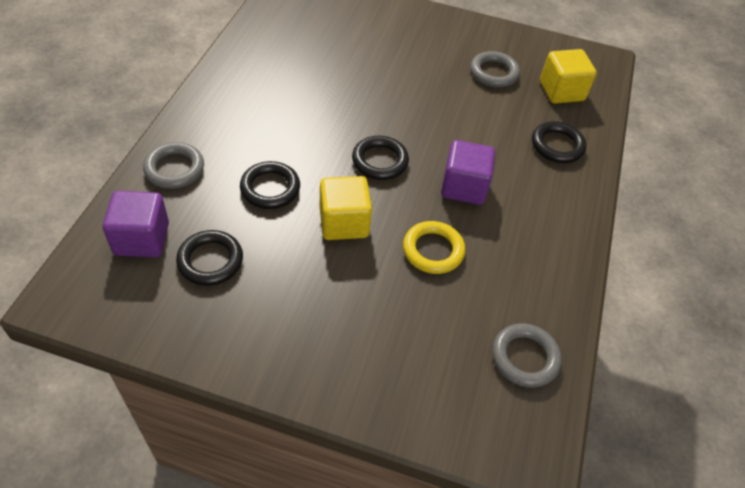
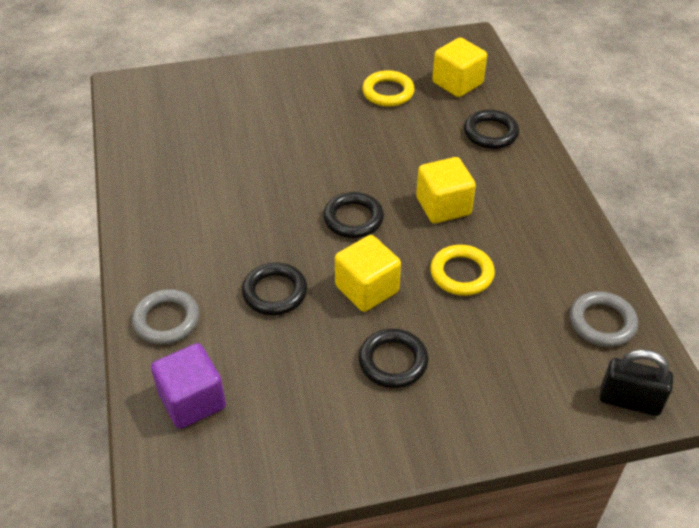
camera: 25 degrees left, 5 degrees down
black ring [176,230,243,286] -> black ring moved to [359,329,429,388]
purple cube [441,140,495,205] -> yellow cube [416,157,476,224]
grey ring [470,51,520,87] -> yellow ring [362,70,415,107]
none -> black padlock [599,349,673,416]

